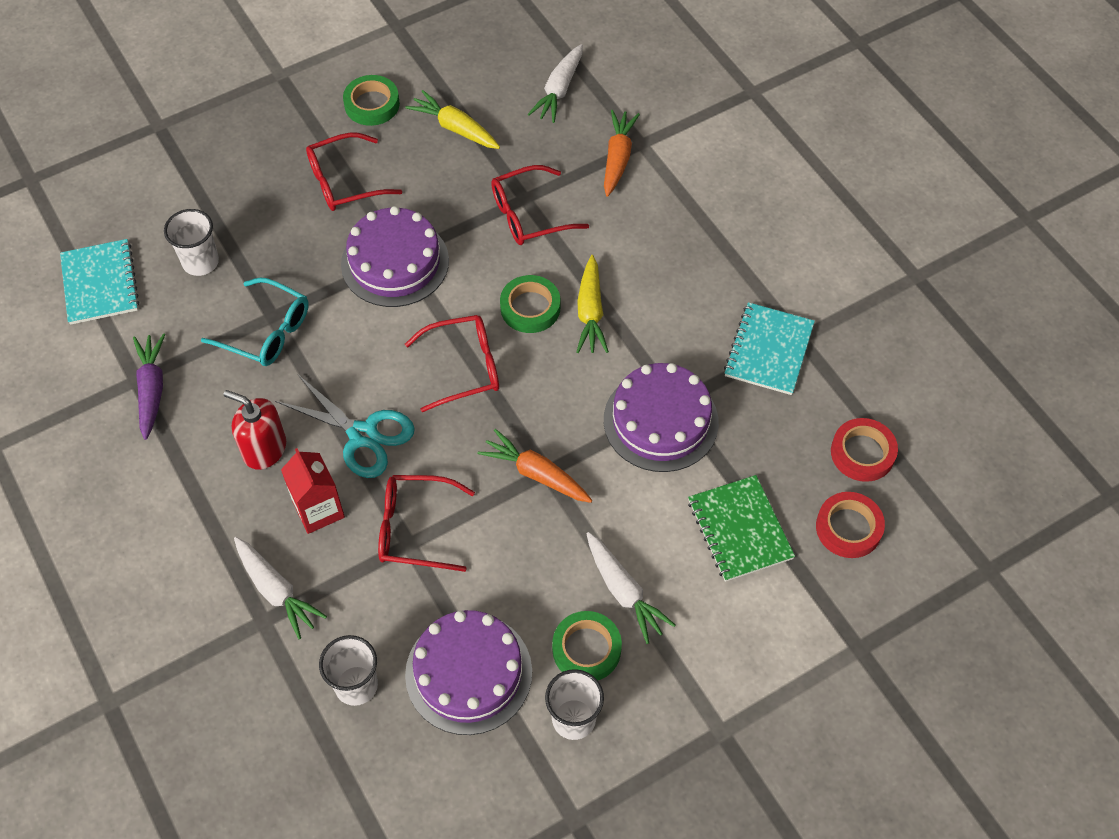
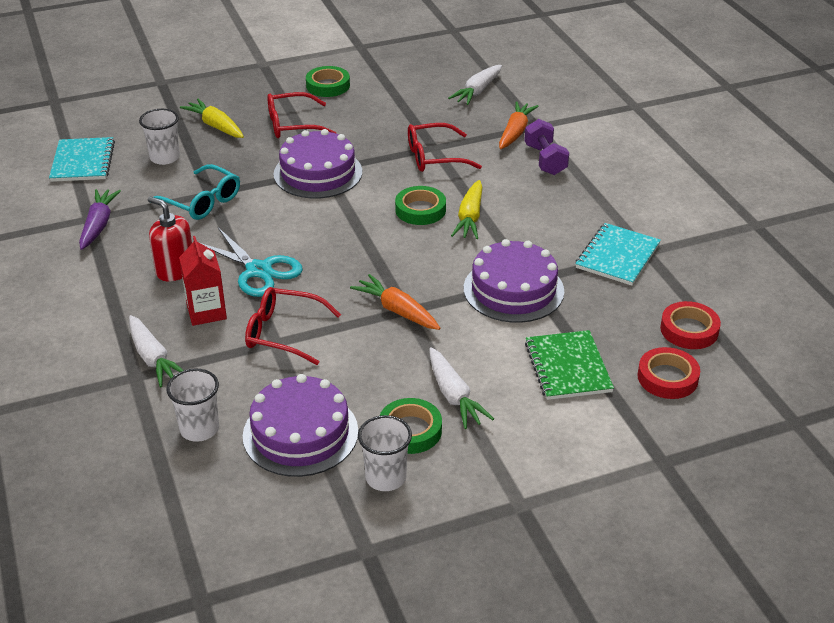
camera: 10 degrees right, 20 degrees down
red glasses [405,315,499,412] -> none
yellow carrot [406,90,500,149] -> yellow carrot moved to [180,99,244,138]
none -> purple dumbbell [524,119,569,175]

